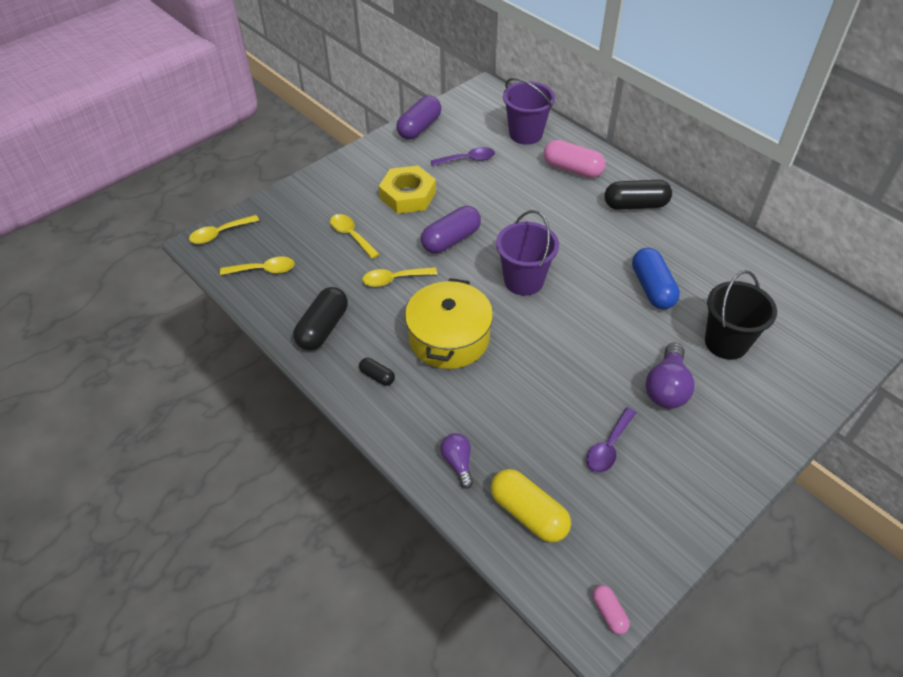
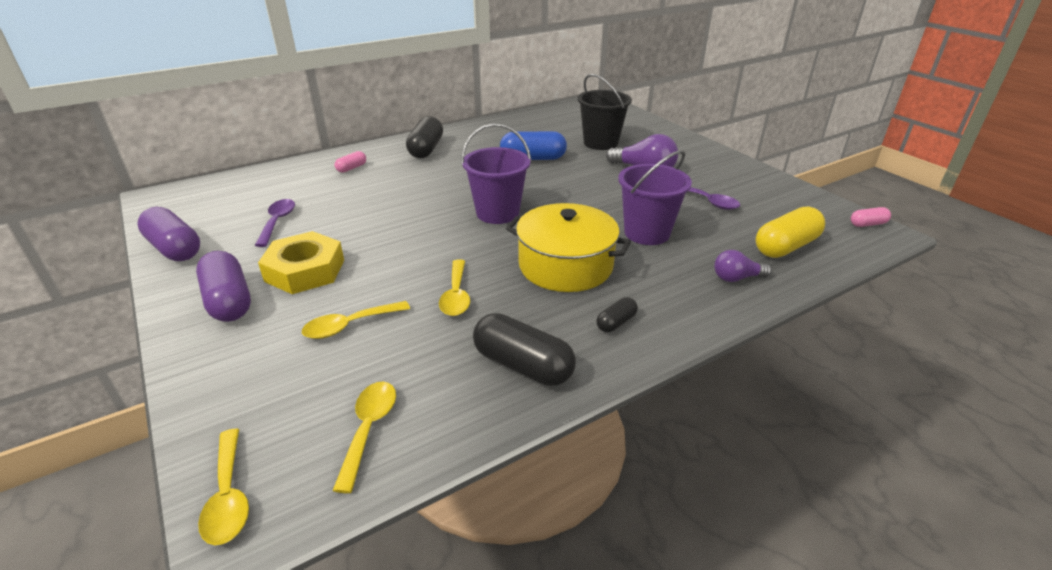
camera: 80 degrees left, 15 degrees down
purple capsule [421,206,481,253] -> purple capsule moved to [196,251,251,322]
purple bucket [503,78,555,145] -> purple bucket moved to [618,150,692,245]
pink capsule [544,140,606,178] -> pink capsule [335,151,366,173], size x0.51

